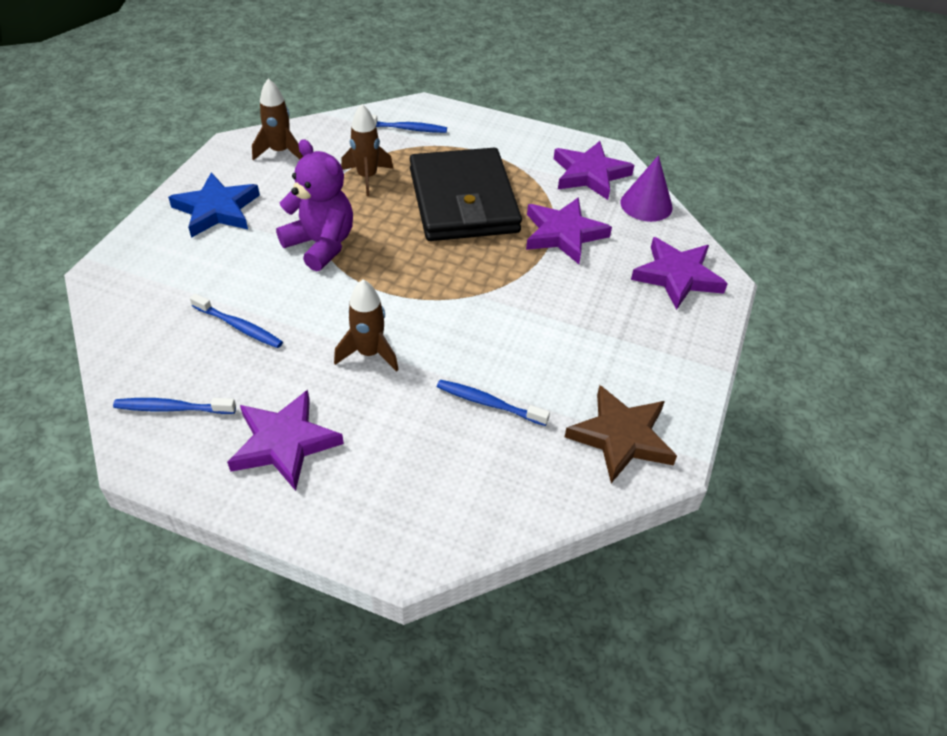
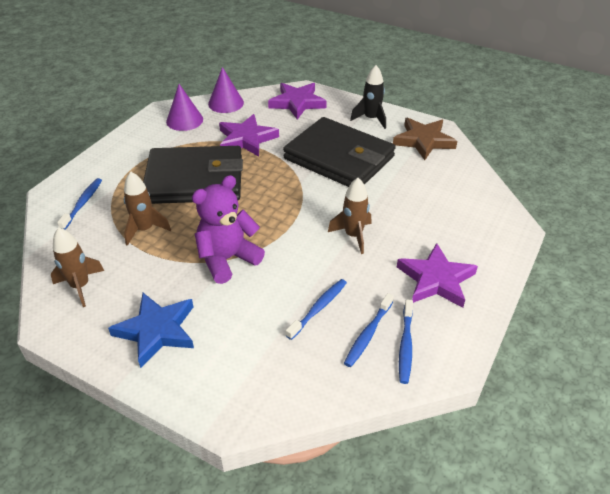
camera: 80 degrees left, 5 degrees down
blue toothbrush [437,380,550,426] -> blue toothbrush moved to [344,293,394,367]
purple star [554,141,634,200] -> purple cone [166,84,203,131]
none -> black wallet [283,117,396,187]
none -> black rocket [350,65,386,129]

